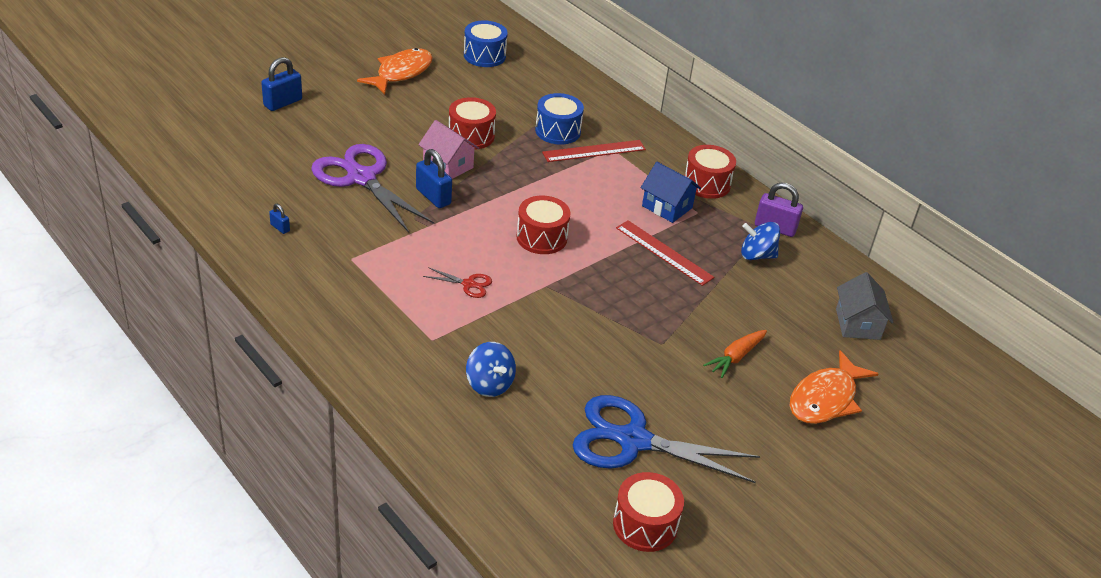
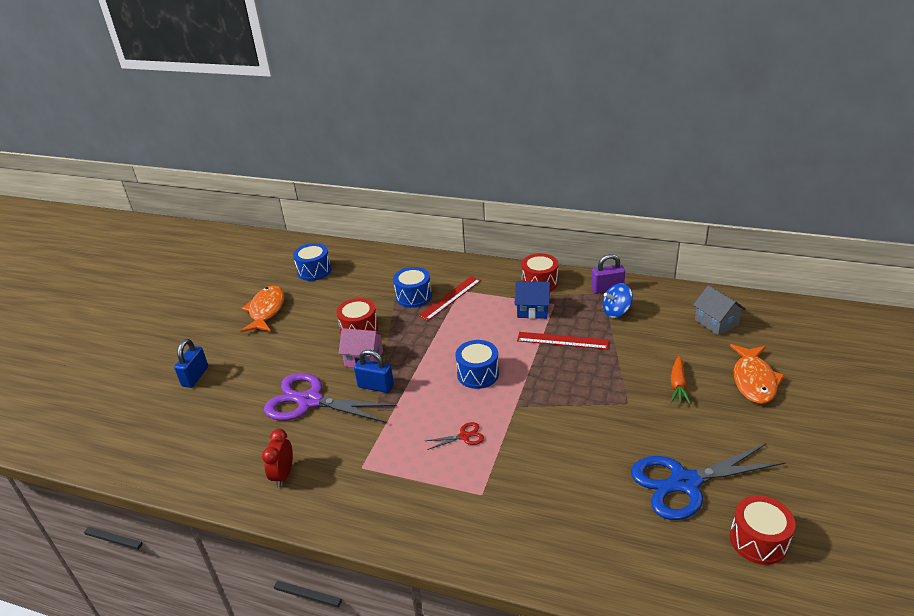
camera: 25 degrees left, 5 degrees down
blue padlock [269,204,290,234] -> red clock [262,429,293,487]
blue spinning top [466,342,516,397] -> none
red drum [516,196,571,254] -> blue drum [455,340,499,389]

